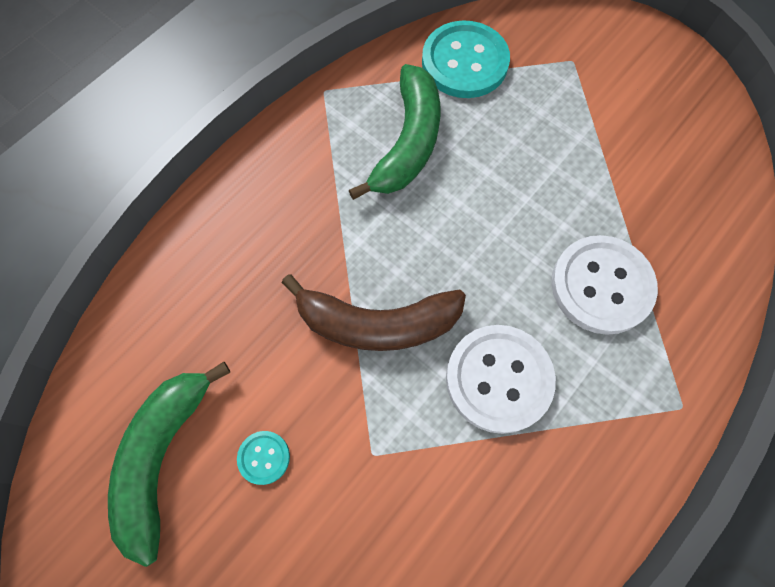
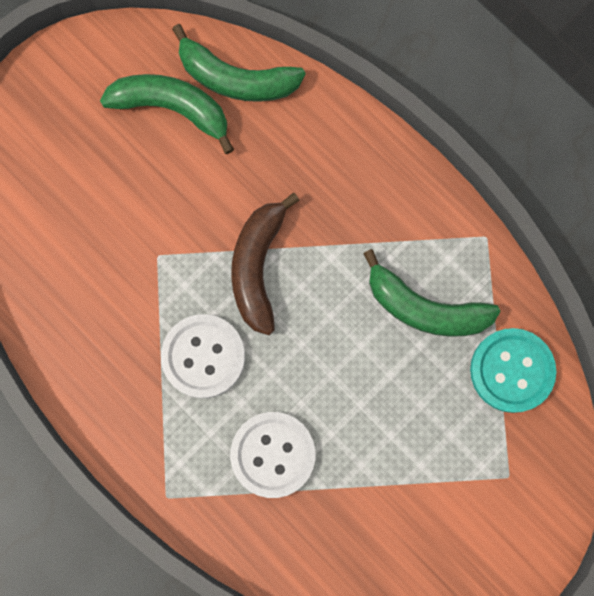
camera: 95 degrees right, 10 degrees up
turquoise button [237,431,290,485] -> none
none -> green banana [172,24,306,102]

